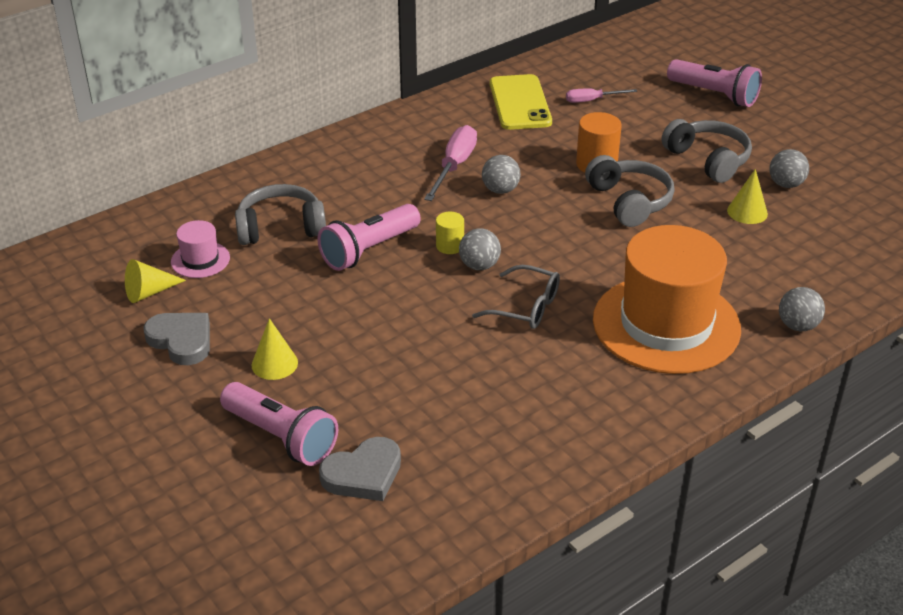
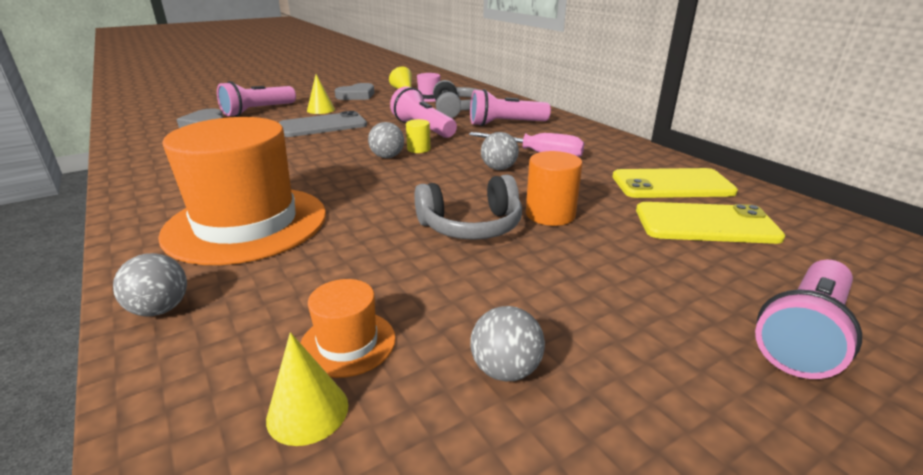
camera: 95 degrees right, 10 degrees down
grey glasses [472,265,560,329] -> none
pink screwdriver [566,88,637,103] -> yellow phone [636,202,785,244]
grey headphones [662,119,752,183] -> none
yellow cone [727,169,768,224] -> yellow cone moved to [266,332,348,446]
none -> grey phone [279,111,367,137]
none -> orange hat [301,279,396,378]
none -> pink flashlight [470,89,551,126]

